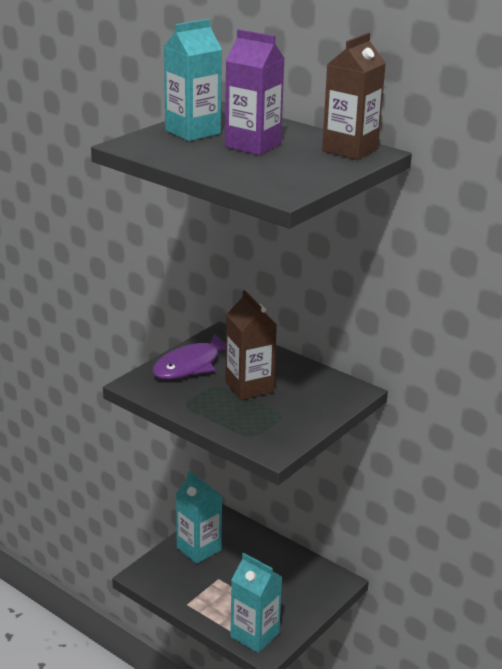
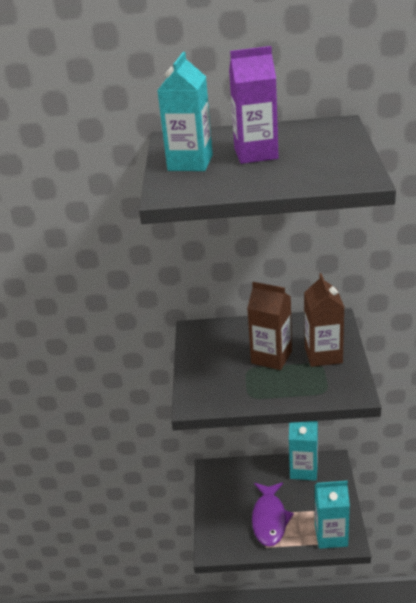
camera: 35 degrees left, 5 degrees up
purple fish [152,333,226,379] -> purple fish moved to [252,482,294,547]
turquoise carton [176,471,222,564] -> turquoise carton moved to [289,421,318,481]
brown carton [322,33,386,160] -> brown carton moved to [304,273,345,367]

